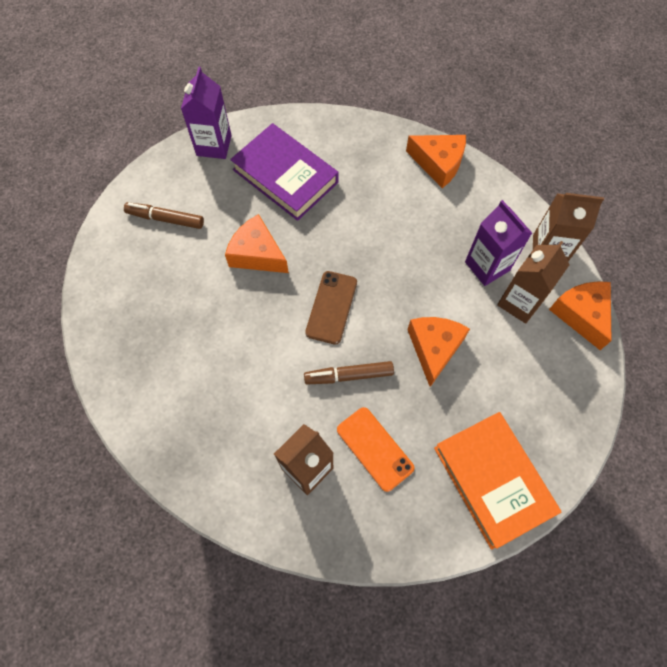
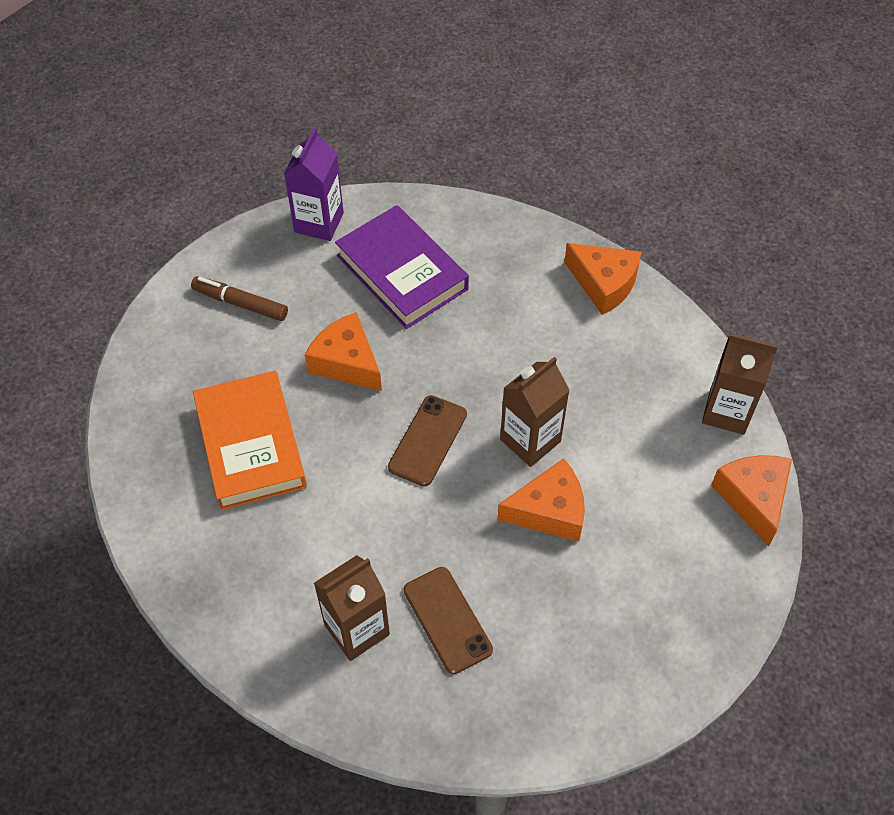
camera: 10 degrees right, 10 degrees down
brown marker [304,361,394,384] -> none
orange phone [337,407,415,492] -> brown phone [404,567,493,674]
orange cheese [408,317,470,387] -> orange cheese turned 60 degrees clockwise [498,458,585,541]
orange book [434,412,561,550] -> orange book moved to [193,371,307,510]
purple carton [465,200,532,286] -> none
brown carton [497,241,569,324] -> brown carton moved to [500,357,570,467]

